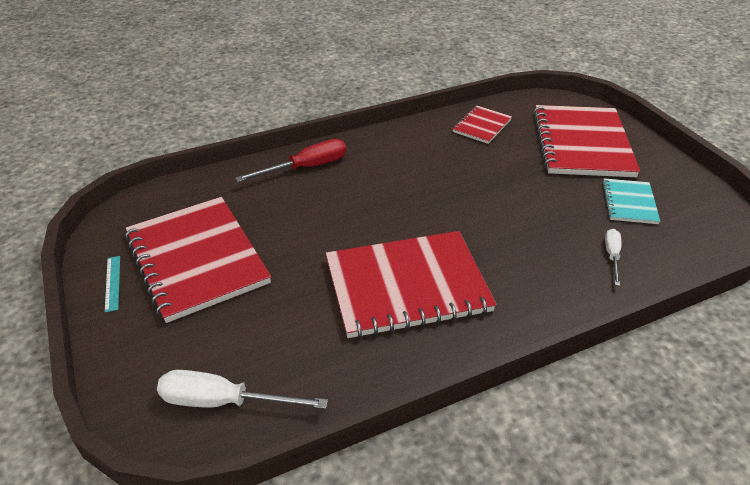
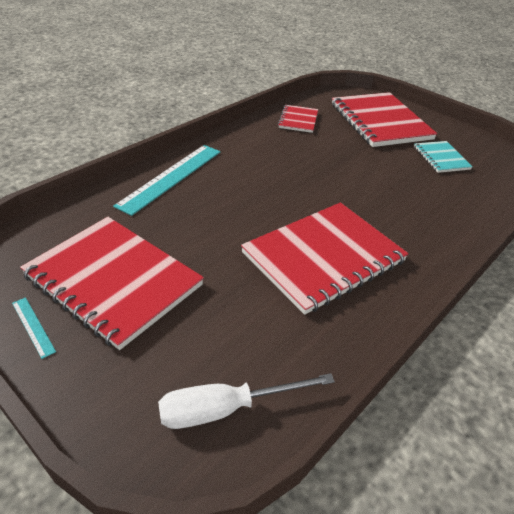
camera: 25 degrees left, 0 degrees up
red screwdriver [235,139,346,182] -> turquoise ruler [113,145,221,216]
white screwdriver [605,229,621,286] -> none

